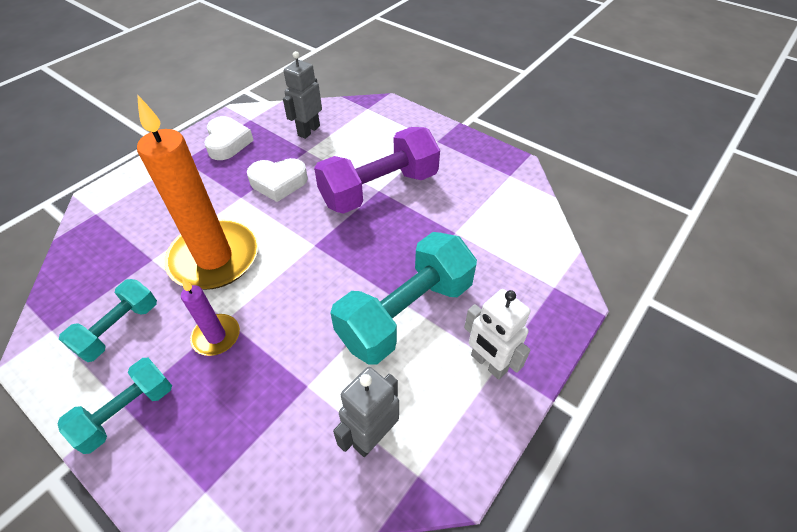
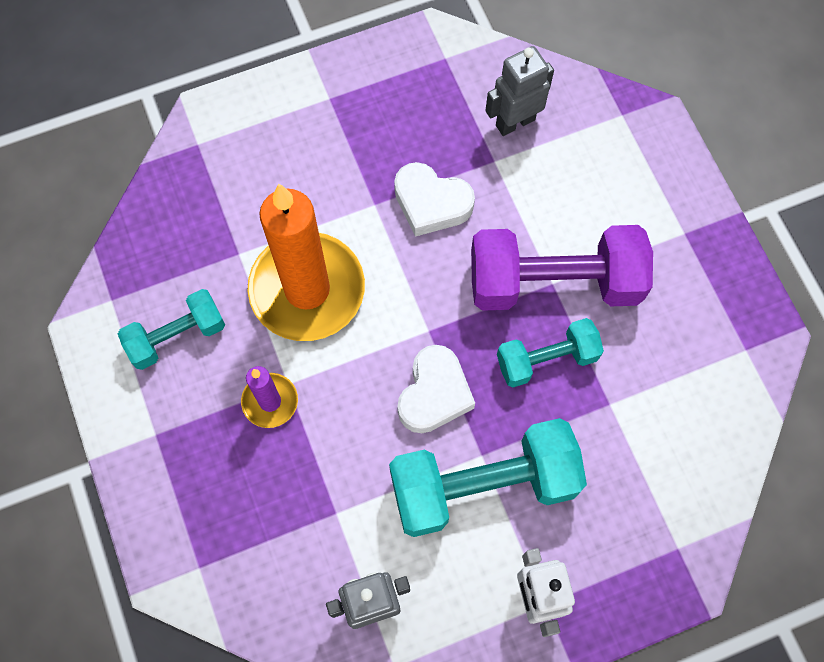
camera: 30 degrees right, 20 degrees up
turquoise dumbbell [57,358,172,454] -> turquoise dumbbell moved to [497,318,604,387]
white heart [204,116,254,160] -> white heart moved to [397,345,475,433]

